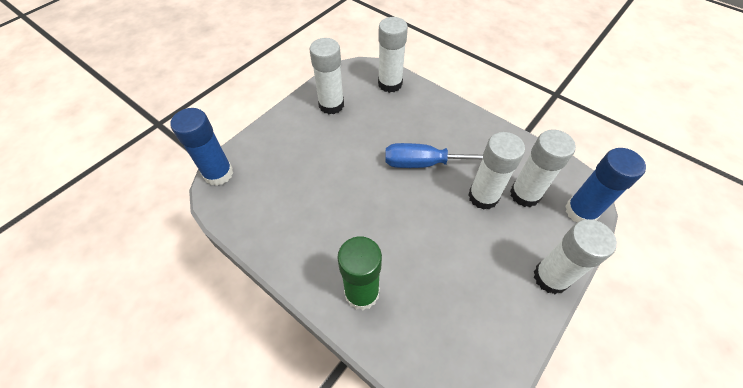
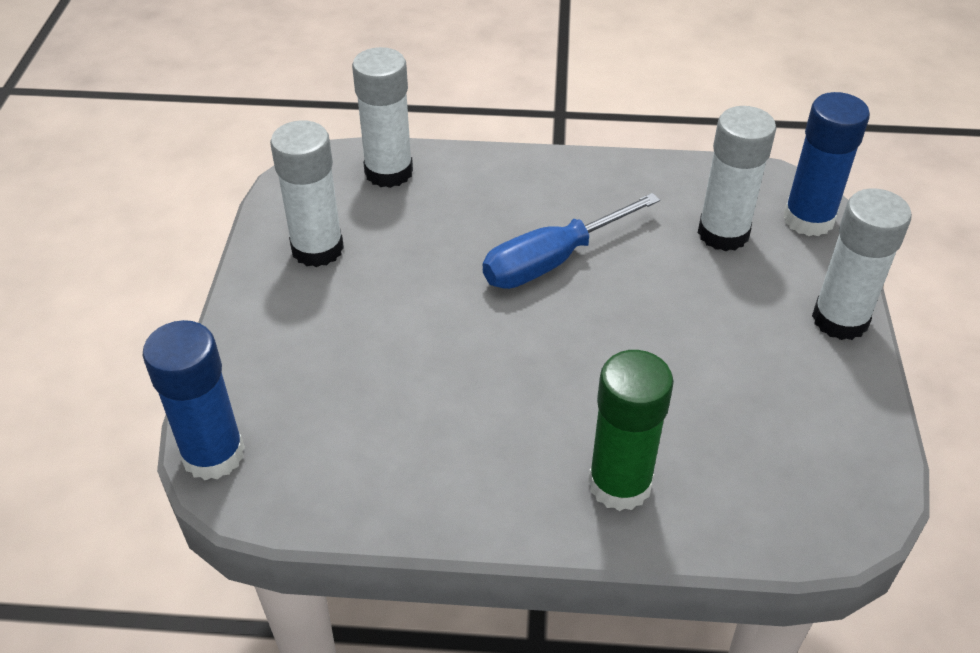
camera: 35 degrees left, 10 degrees down
white glue stick [468,132,525,210] -> none

